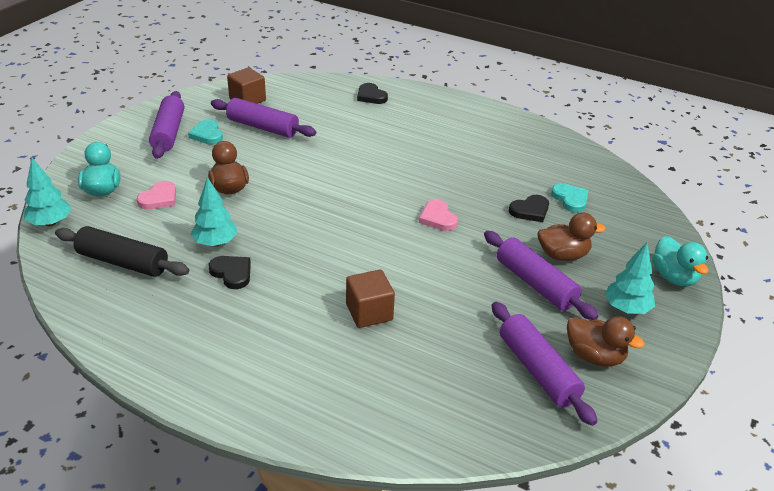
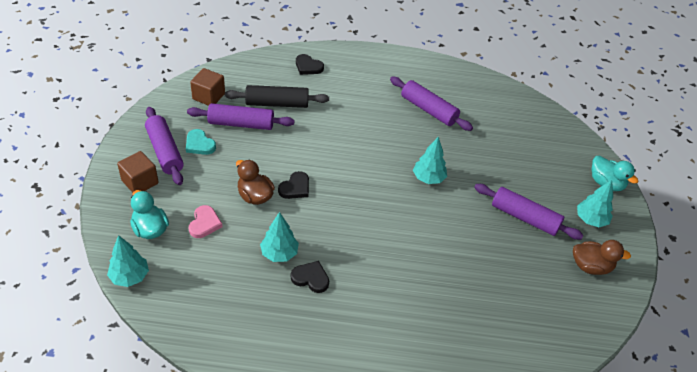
camera: 25 degrees left, 10 degrees up
black rolling pin [55,226,189,277] -> black rolling pin moved to [225,85,329,108]
brown cube [346,270,395,328] -> brown cube moved to [117,151,159,193]
pink heart [419,200,458,231] -> turquoise tree [413,137,447,184]
purple rolling pin [492,302,597,426] -> purple rolling pin moved to [390,77,473,131]
black heart [509,195,549,222] -> black heart moved to [278,171,309,199]
brown duck [538,212,606,261] -> none
turquoise heart [551,183,588,213] -> none

